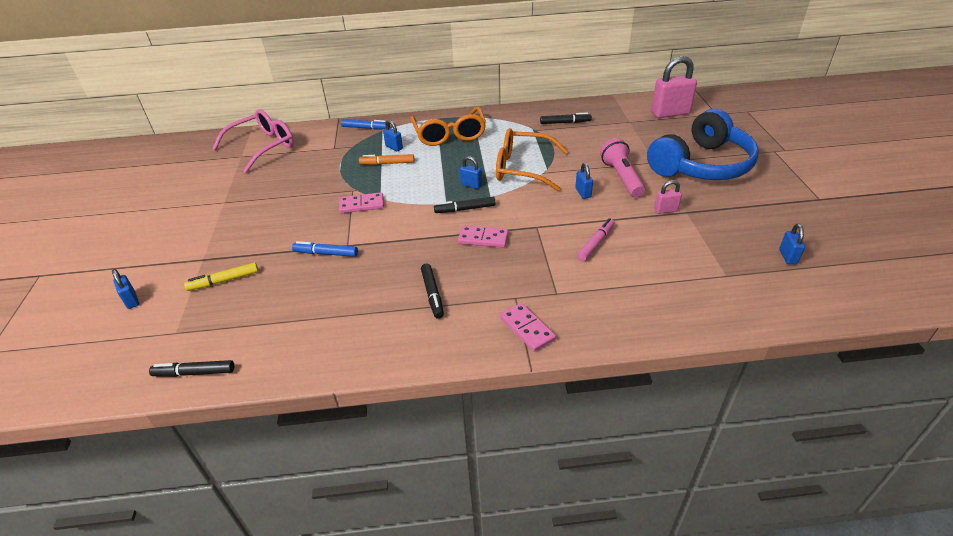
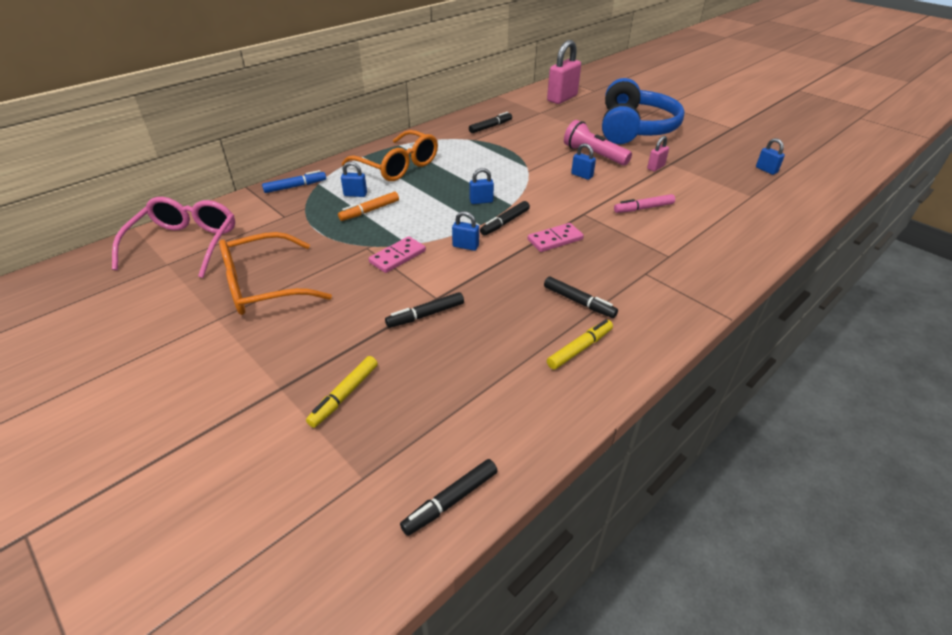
camera: 40 degrees left, 0 degrees up
blue padlock [112,269,139,309] -> blue padlock moved to [452,211,479,251]
blue marker [292,241,358,257] -> black marker [385,292,464,328]
orange glasses [496,128,568,191] -> orange glasses moved to [219,232,332,315]
pink domino [500,303,556,352] -> none
pink marker [577,218,615,261] -> pink marker turned 105 degrees counterclockwise [614,194,675,213]
none -> yellow marker [547,320,613,370]

